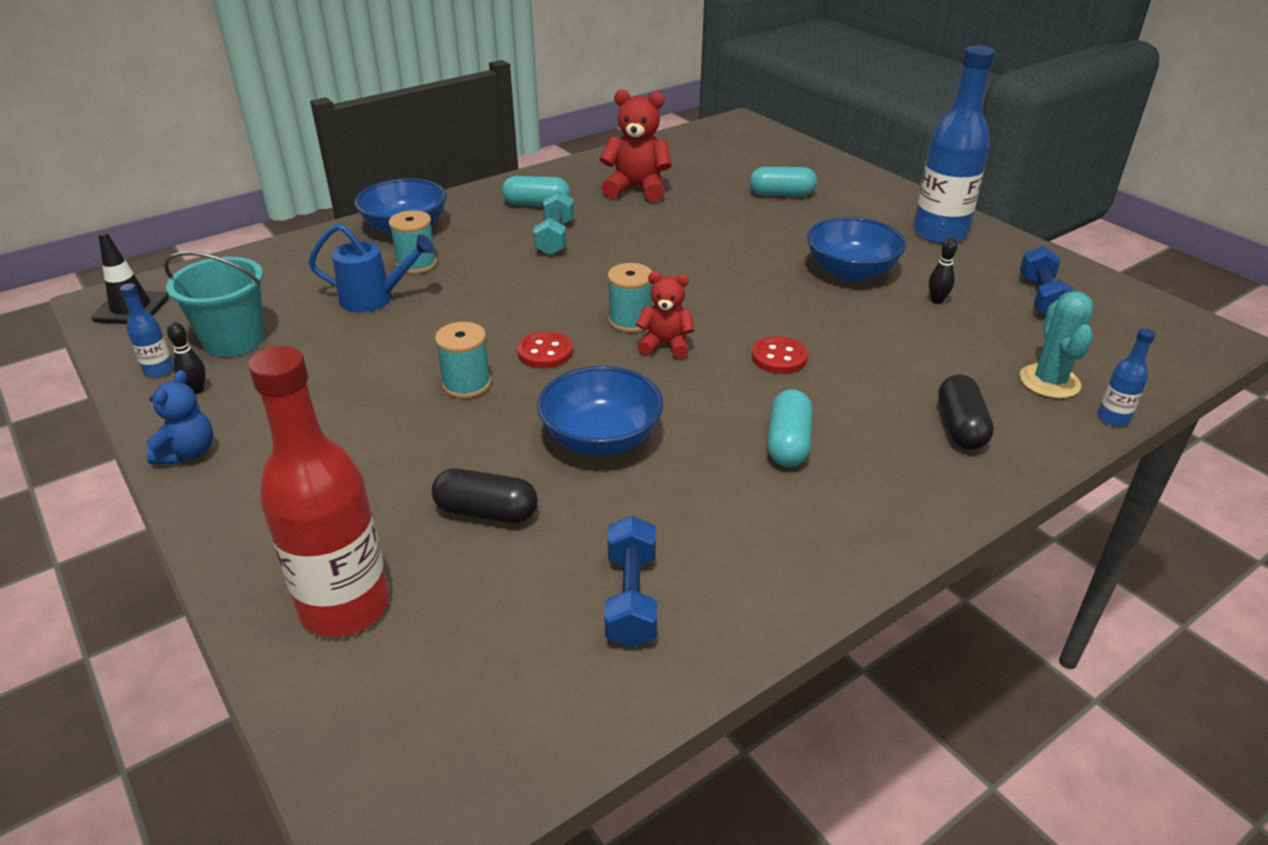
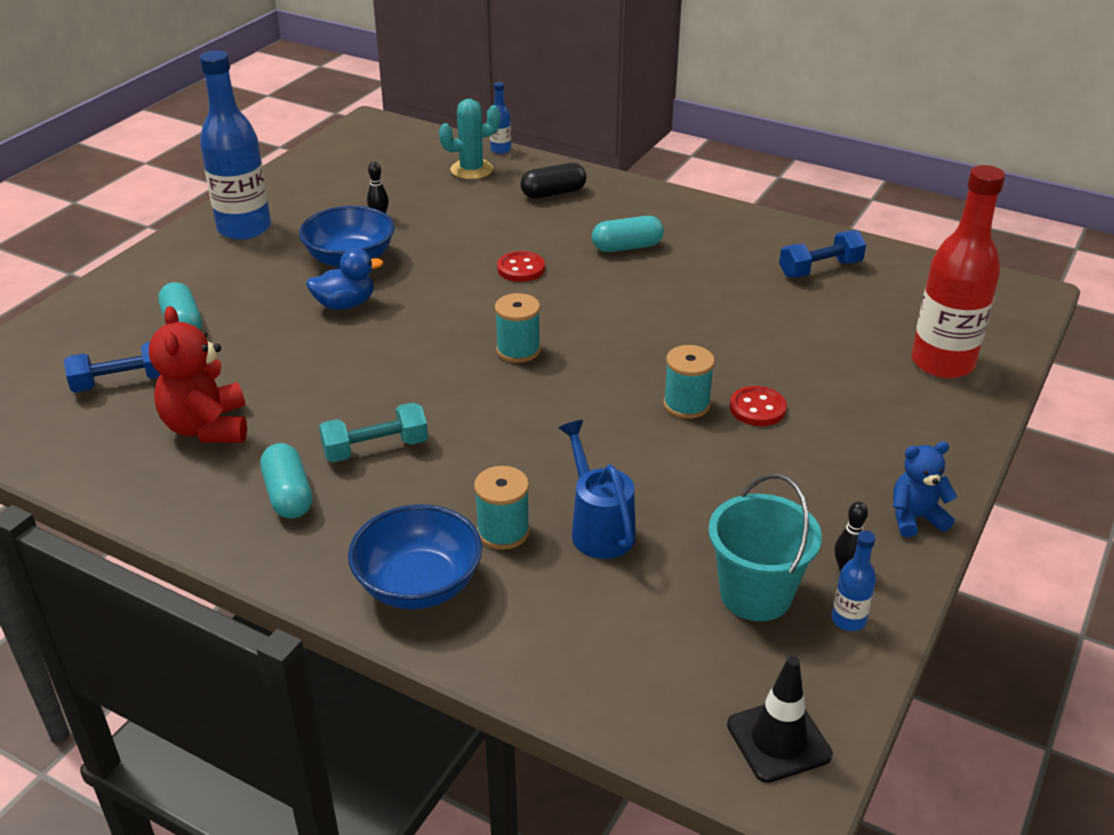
camera: 115 degrees left, 0 degrees up
black capsule [432,468,538,523] -> none
red button [517,331,573,368] -> red button moved to [730,386,787,426]
blue bowl [537,366,663,456] -> none
red teddy bear [636,272,695,359] -> none
blue dumbbell [1020,246,1075,316] -> blue dumbbell moved to [64,342,160,393]
none -> blue duck [306,248,383,310]

